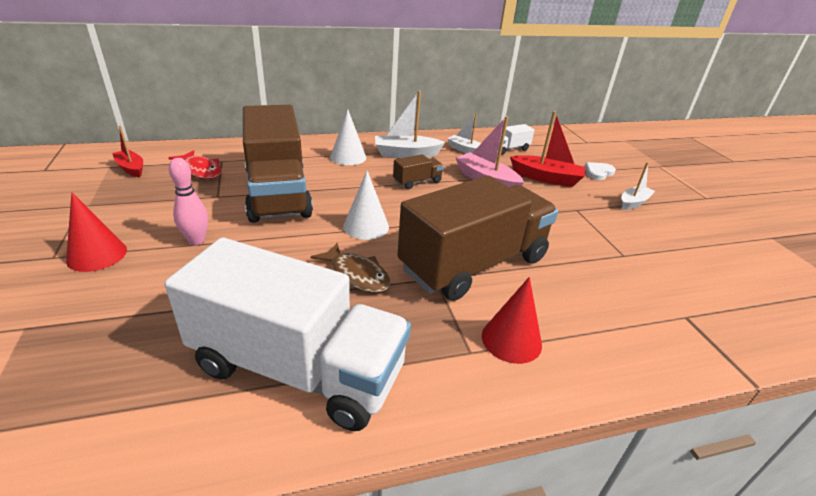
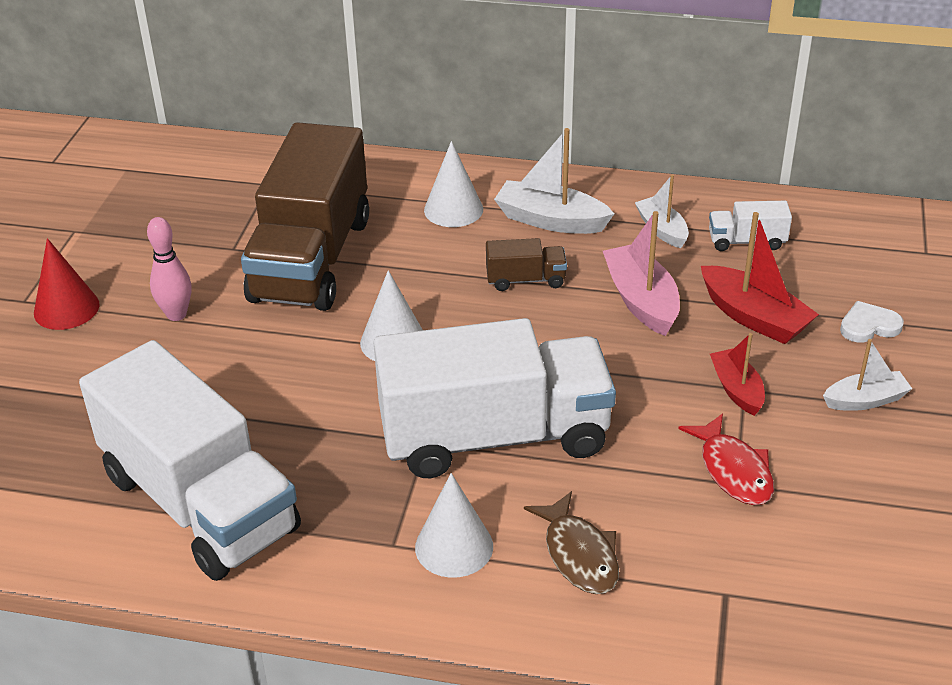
camera: 30 degrees right, 5 degrees up
red boat [112,126,143,177] -> red boat moved to [710,333,765,416]
red fish [169,150,222,179] -> red fish moved to [678,413,774,505]
brown fish [311,243,390,293] -> brown fish moved to [524,491,619,594]
brown truck [397,176,558,301] -> white truck [373,318,616,478]
red cone [482,277,542,364] -> white cone [415,473,493,578]

